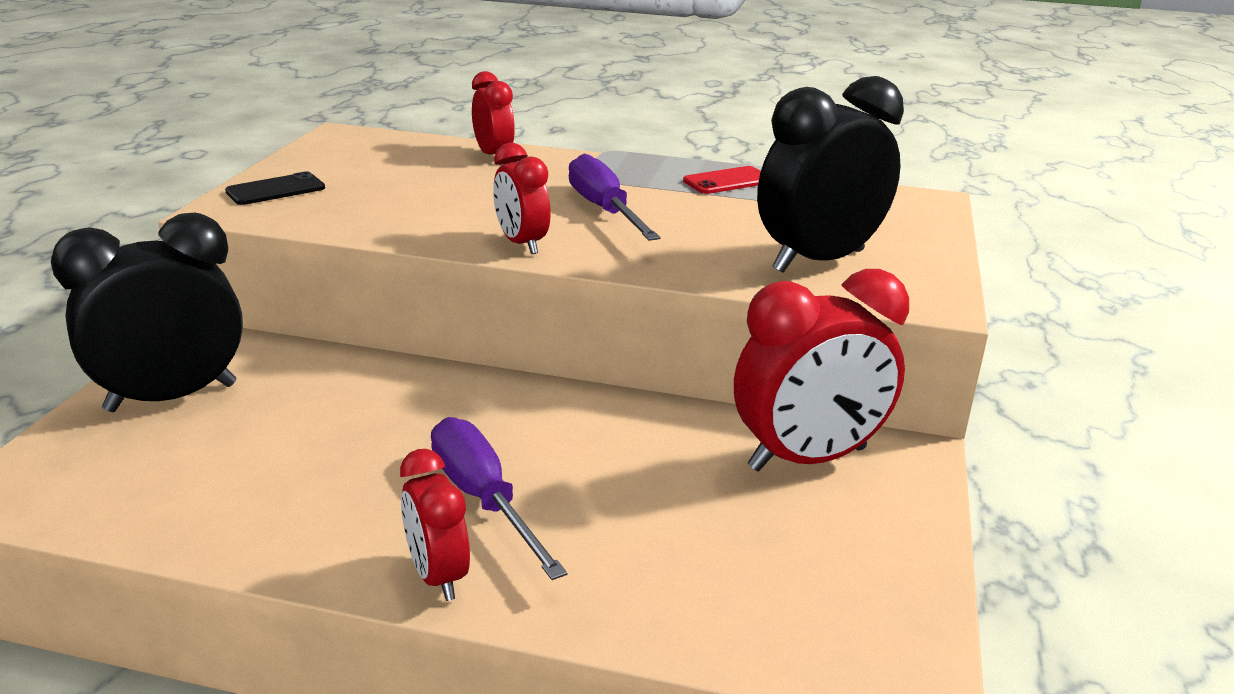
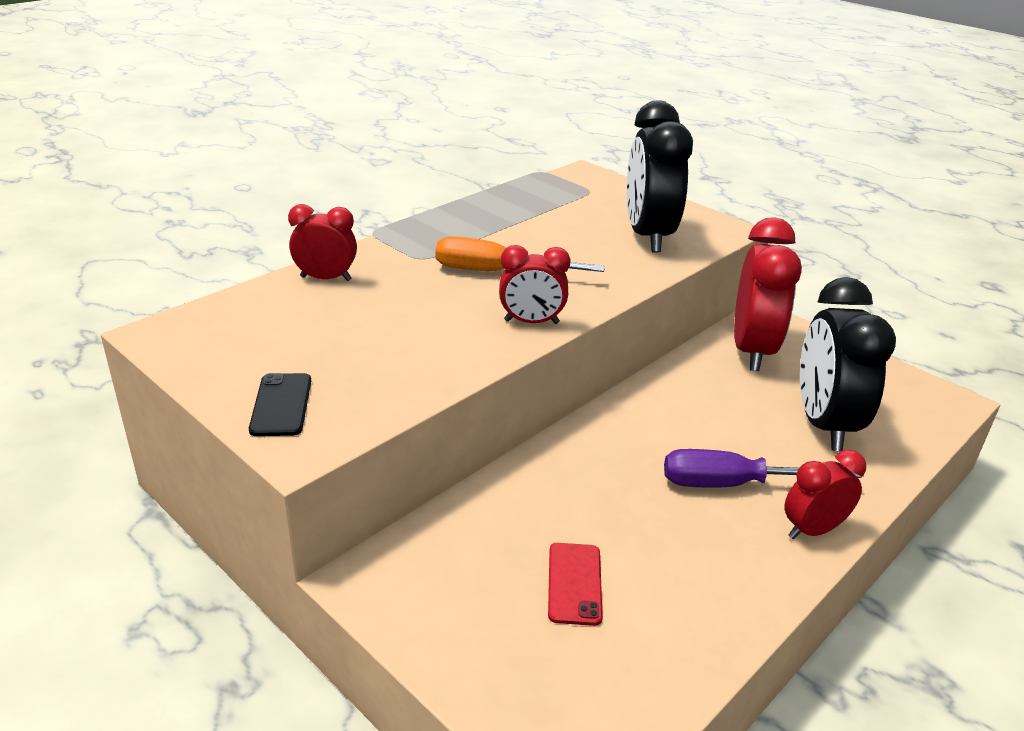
camera: 60 degrees left, 5 degrees up
black clock [51,213,243,412] -> black clock moved to [800,277,896,451]
red clock [400,449,470,601] -> red clock turned 150 degrees clockwise [784,450,866,539]
purple screwdriver [569,153,661,241] -> orange screwdriver [435,236,605,272]
red phone [683,166,761,194] -> red phone moved to [548,543,603,626]

